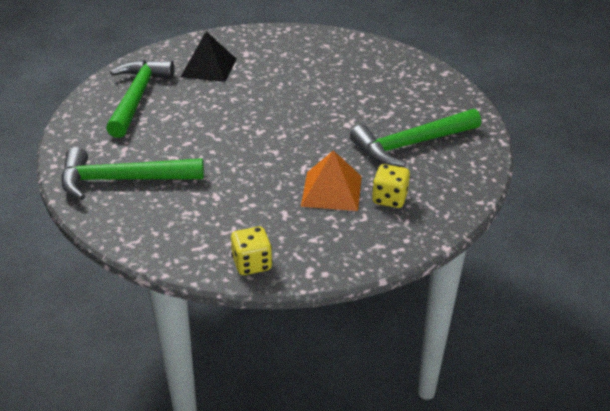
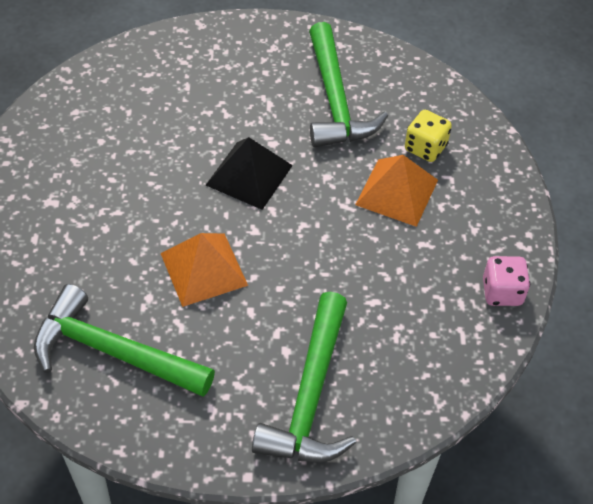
camera: 75 degrees left, 15 degrees up
black pyramid [181,31,237,82] -> black pyramid moved to [206,137,293,210]
yellow dice [231,227,272,275] -> pink dice [483,256,530,306]
none -> orange pyramid [160,233,248,307]

